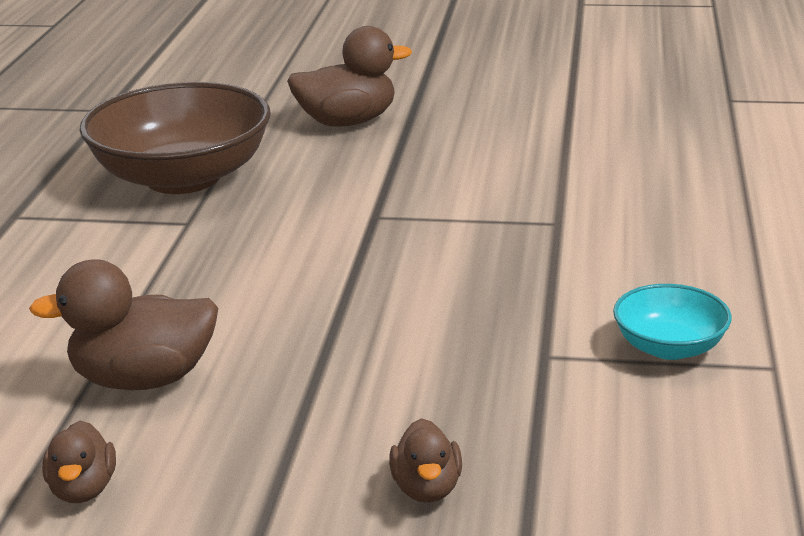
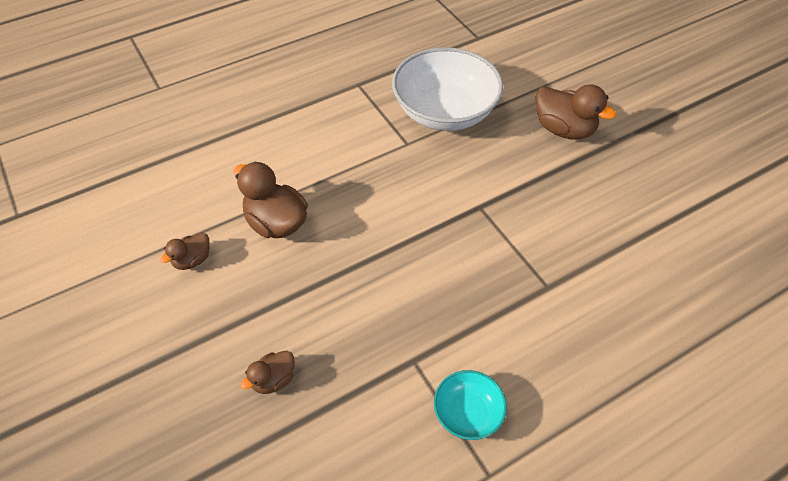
camera: 50 degrees right, 25 degrees up
brown bowl [79,82,271,194] -> white bowl [392,47,503,131]

